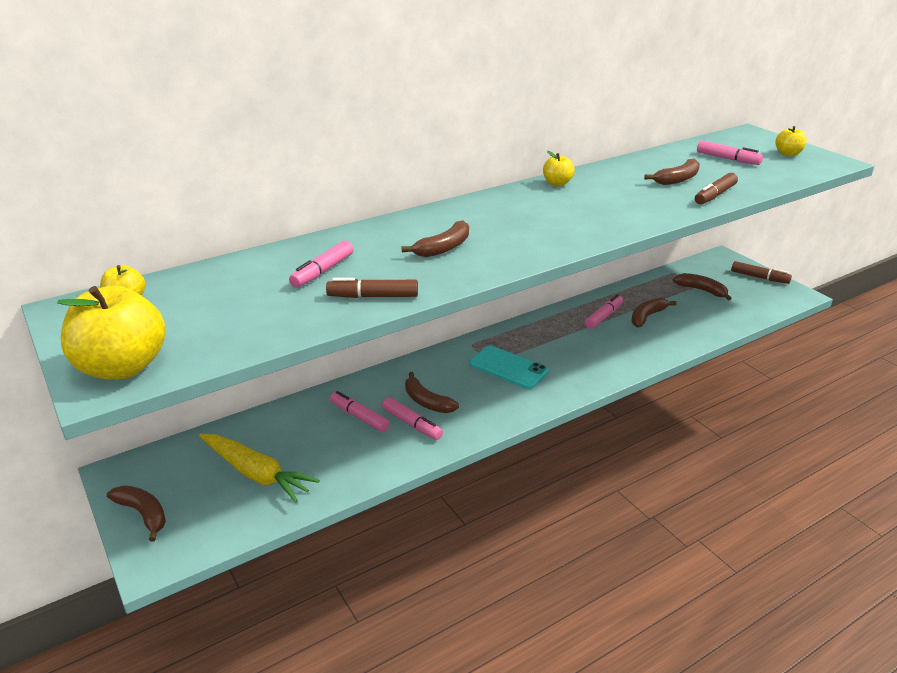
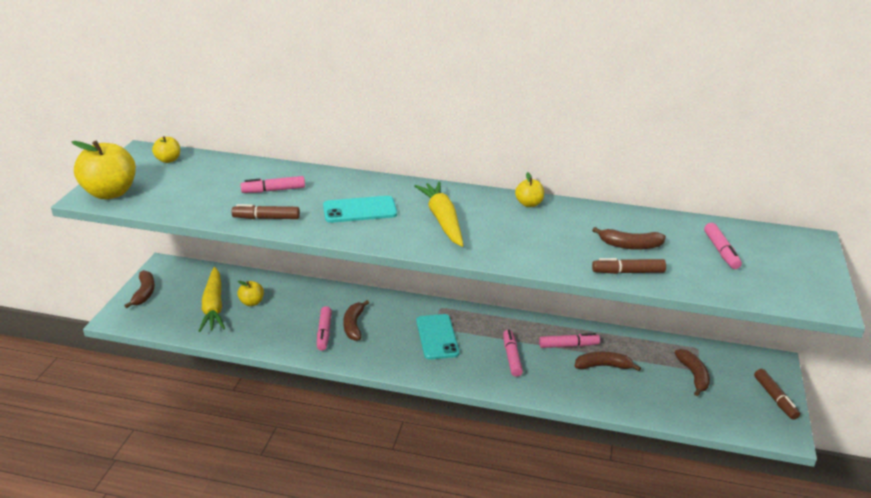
camera: 45 degrees right, 0 degrees up
brown marker [326,278,418,298] -> brown marker turned 45 degrees counterclockwise [232,204,300,219]
pink marker [330,391,390,432] -> pink marker moved to [503,330,523,377]
brown banana [402,220,469,257] -> turquoise phone [323,196,397,223]
yellow apple [775,126,807,156] -> yellow apple moved to [237,281,264,306]
none -> yellow carrot [414,182,463,247]

